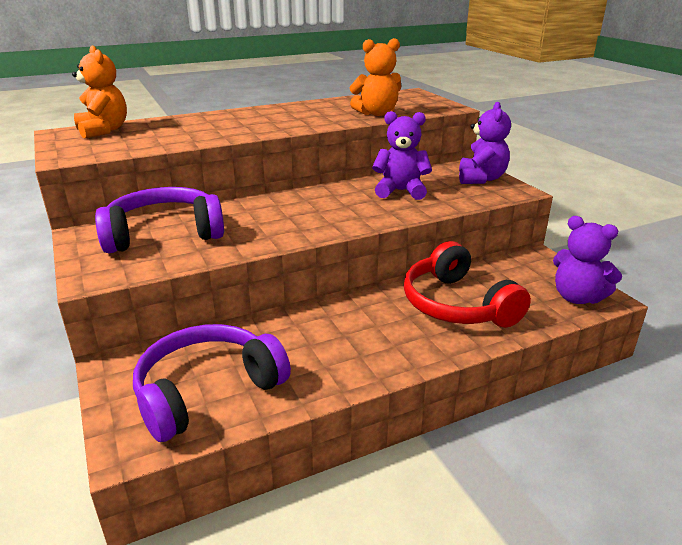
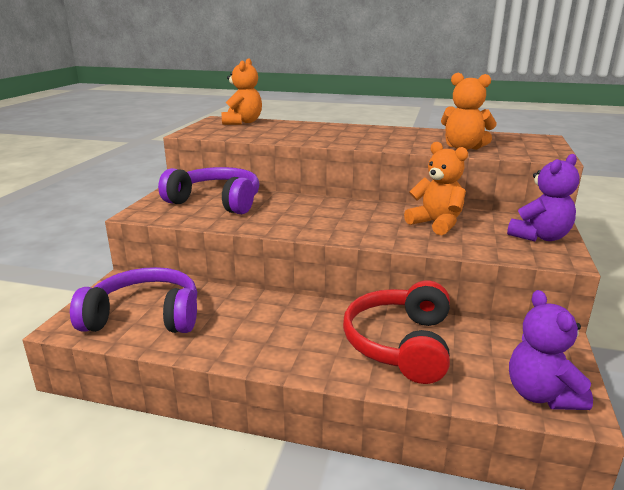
camera: 40 degrees right, 5 degrees down
purple teddy bear [372,111,432,200] -> orange teddy bear [404,142,468,235]

